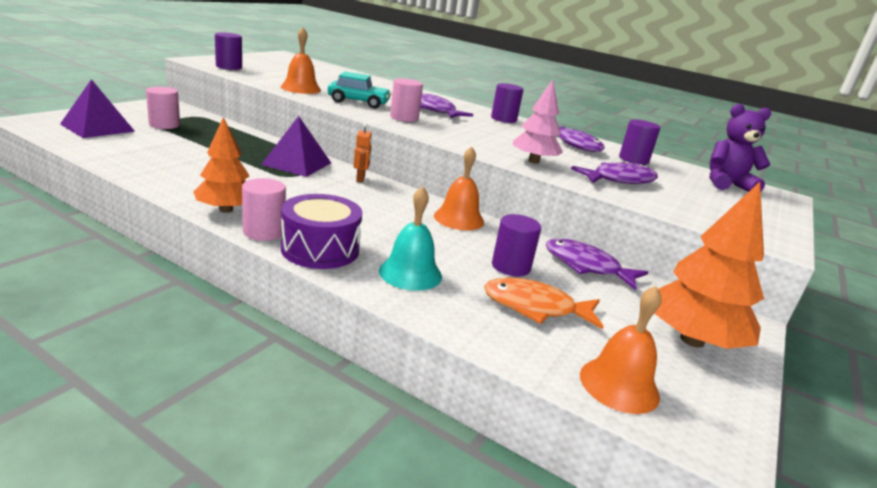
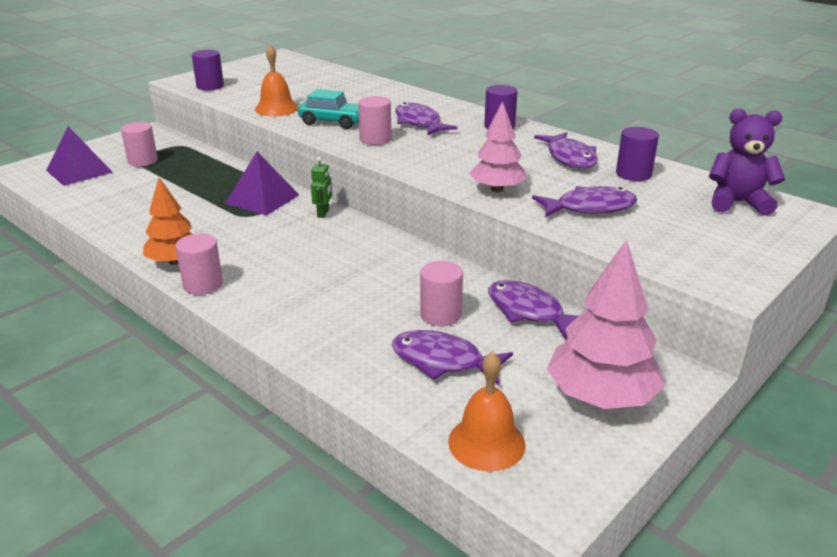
camera: 15 degrees right, 5 degrees up
purple drum [281,194,362,269] -> none
orange robot [354,123,372,182] -> green robot [311,157,332,218]
turquoise bell [379,186,442,291] -> none
orange bell [434,146,484,230] -> none
orange fish [484,278,604,329] -> purple fish [392,330,513,385]
purple cylinder [492,214,541,276] -> pink cylinder [420,261,463,326]
orange tree [654,182,764,349] -> pink tree [547,239,665,409]

